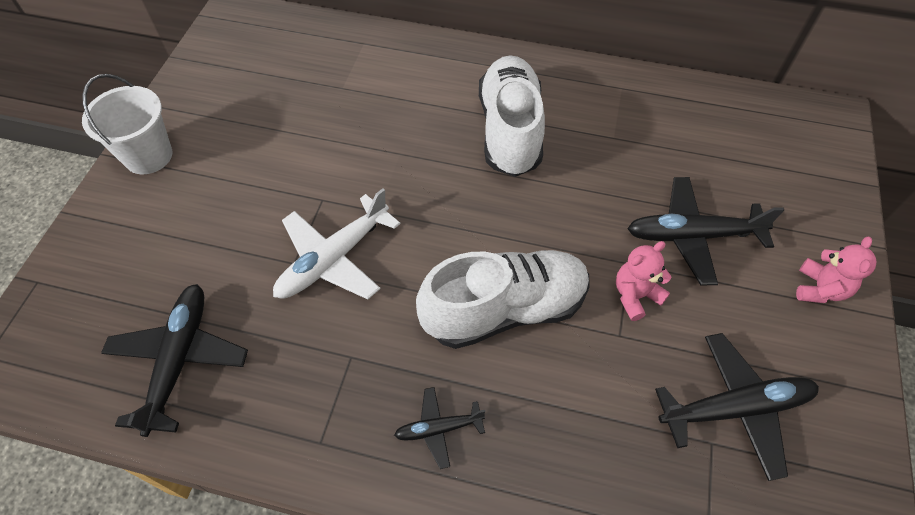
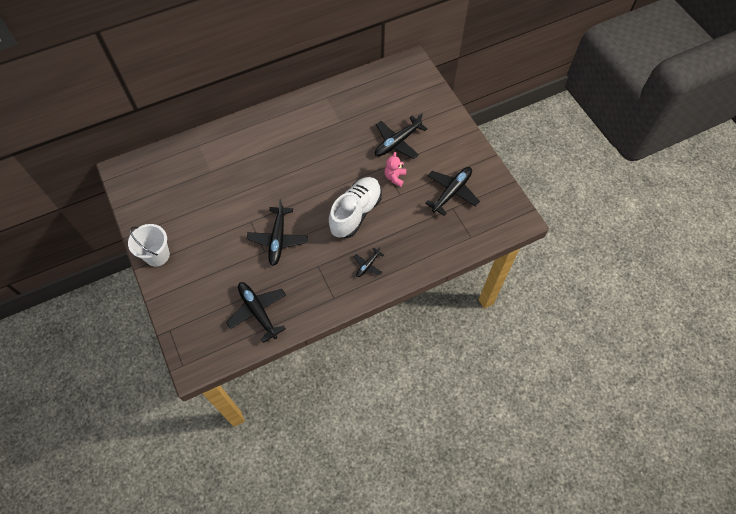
camera: 40 degrees left, 5 degrees up
white plane [273,188,400,299] -> black plane [247,199,308,266]
white shoe [479,56,545,177] -> none
pink teddy bear [796,237,876,303] -> none

